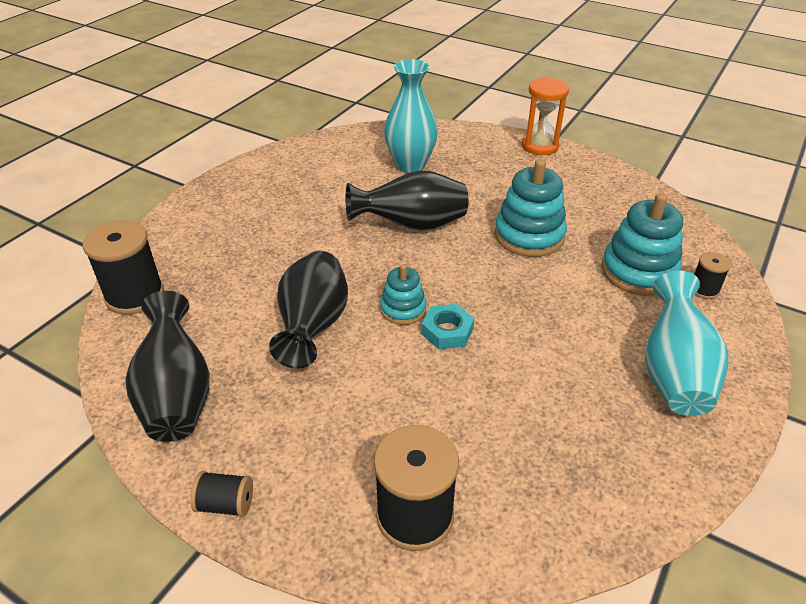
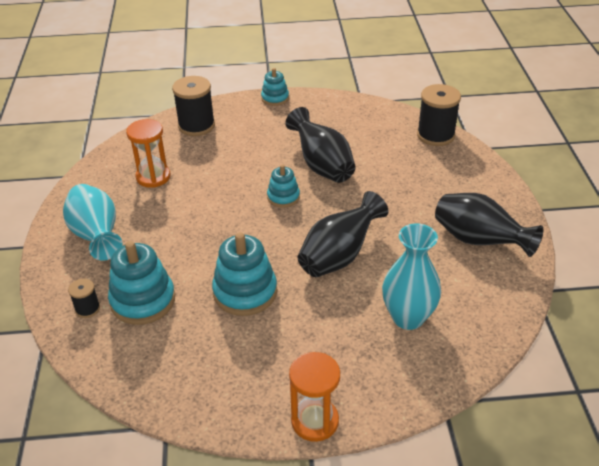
camera: 145 degrees right, 0 degrees up
black vase [125,291,210,442] -> black vase moved to [435,193,543,257]
black spool [190,471,253,517] -> turquoise stacking toy [261,68,289,106]
turquoise nut [421,304,475,349] -> none
none -> orange hourglass [126,119,170,188]

